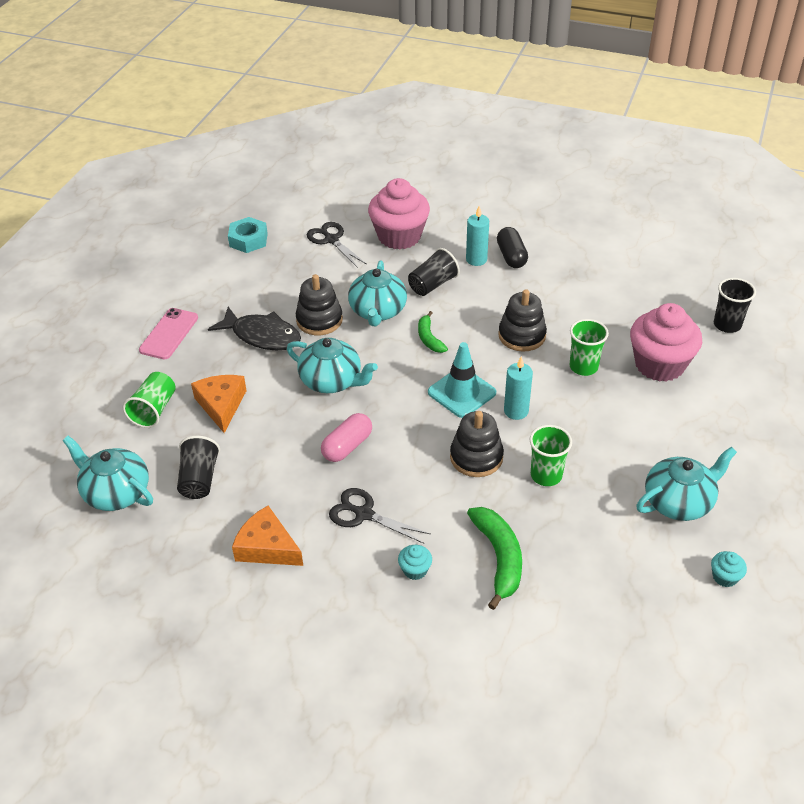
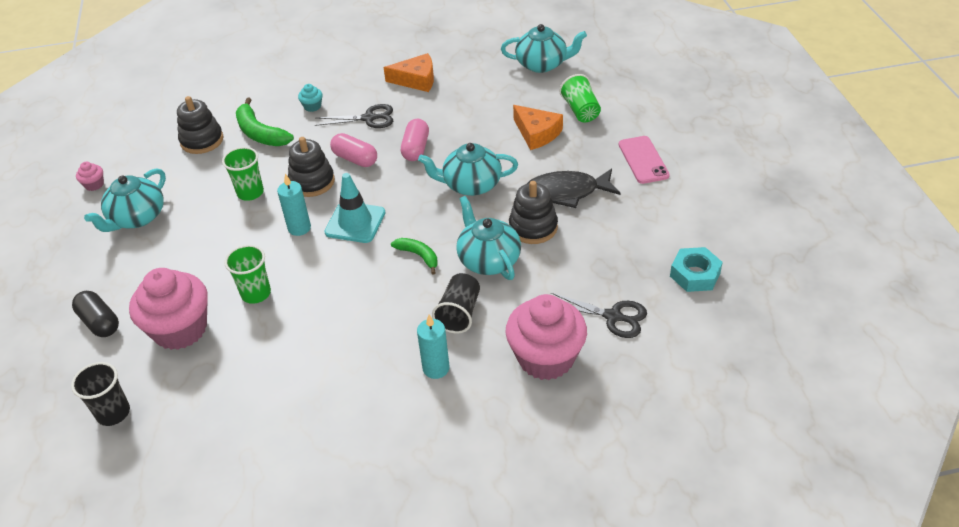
camera: 150 degrees right, 0 degrees up
black cup [177,436,220,499] -> none
black capsule [497,227,528,268] -> black capsule moved to [72,291,119,337]
black stacking toy [498,289,547,351] -> black stacking toy moved to [177,96,224,154]
turquoise cupcake [711,551,747,587] -> pink cupcake [76,162,104,191]
none -> pink capsule [330,133,377,167]

